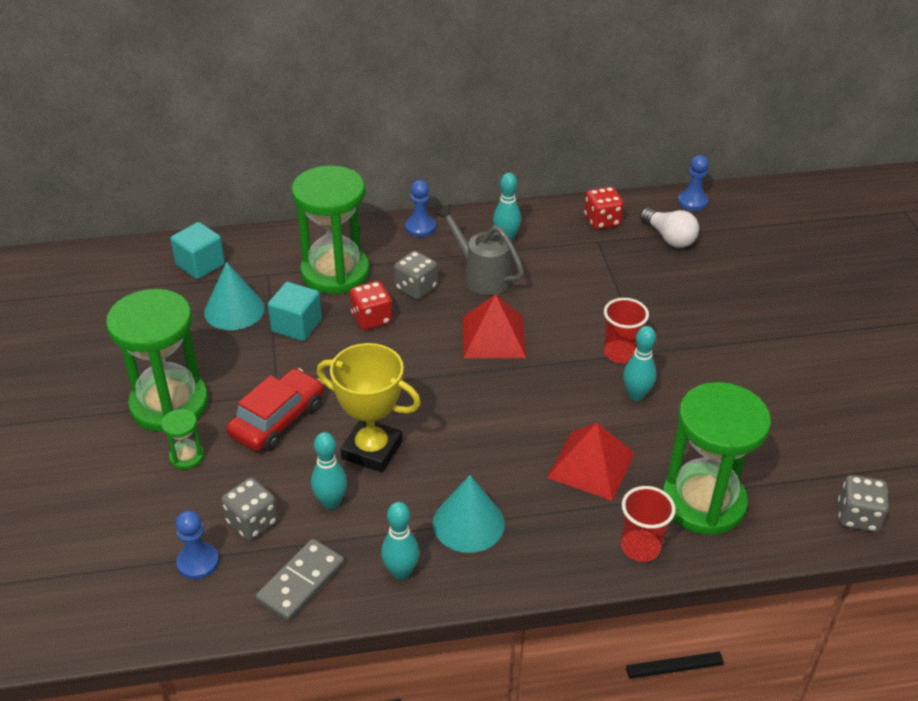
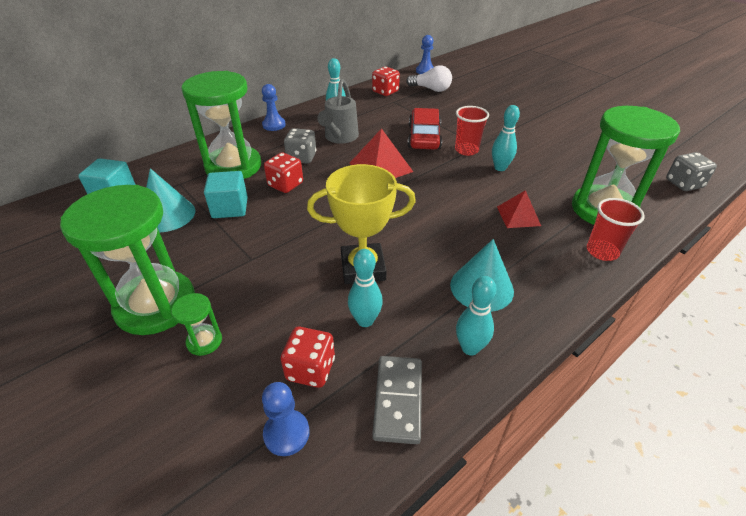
camera: 30 degrees left, 0 degrees up
grey dice [221,478,278,540] -> red dice [281,327,335,388]
red car [226,368,324,451] -> red car moved to [408,108,442,150]
grey watering can [435,204,524,295] -> grey watering can turned 90 degrees counterclockwise [317,79,359,144]
red pyramid [547,423,635,501] -> red pyramid [497,190,541,228], size x0.65

